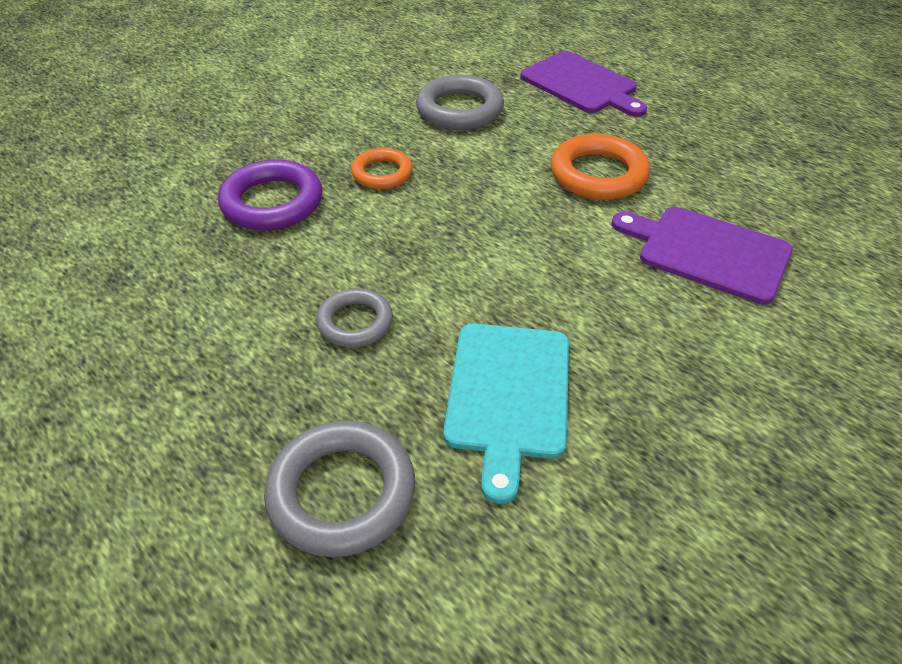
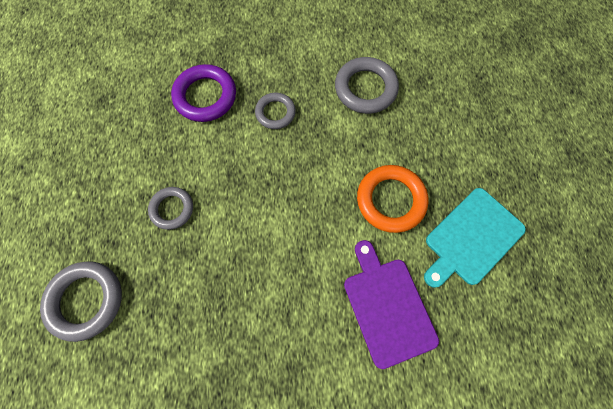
camera: 40 degrees right, 25 degrees up
orange ring [351,148,413,189] -> grey ring [255,93,296,129]
turquoise cutting board [443,324,569,504] -> turquoise cutting board moved to [424,188,526,288]
purple cutting board [520,51,647,117] -> none

